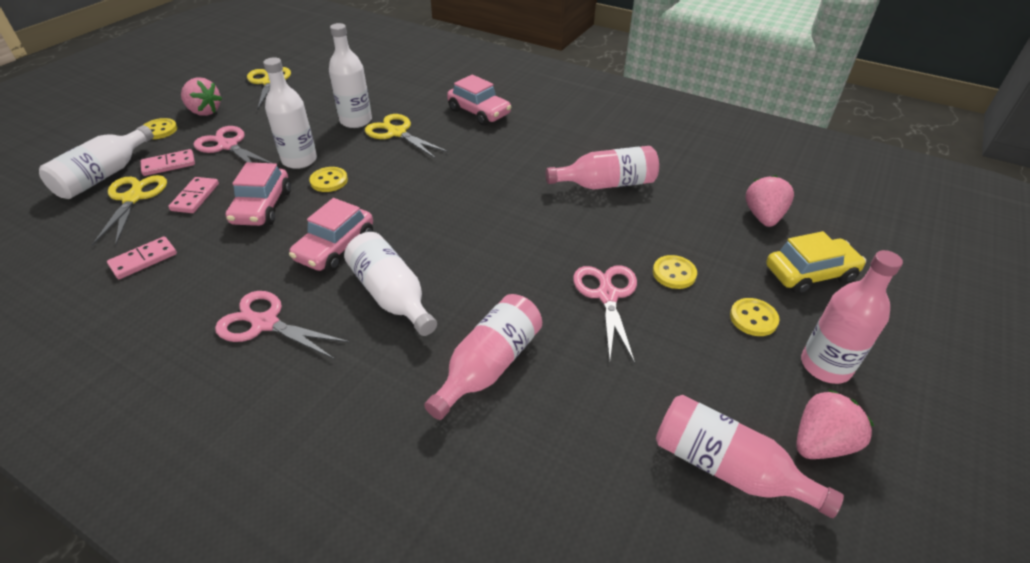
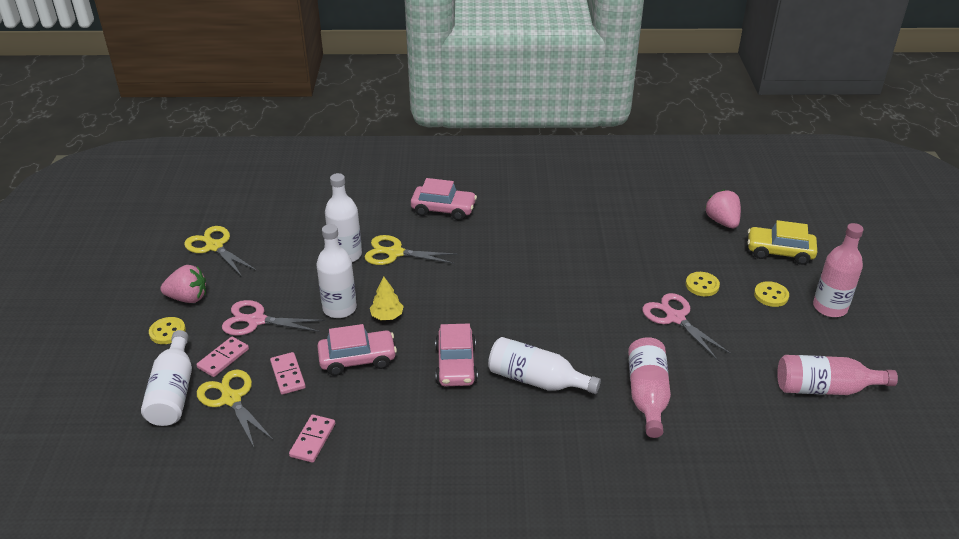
camera: 30 degrees left, 5 degrees down
pink scissors [215,291,349,359] -> none
pink car [226,162,291,226] -> pink car turned 75 degrees counterclockwise [317,324,397,376]
yellow button [309,167,348,192] -> yellow tree [370,277,404,320]
pink bottle [546,146,659,190] -> none
yellow car [766,231,866,294] -> yellow car turned 120 degrees counterclockwise [747,220,817,265]
pink strawberry [796,389,874,459] -> none

